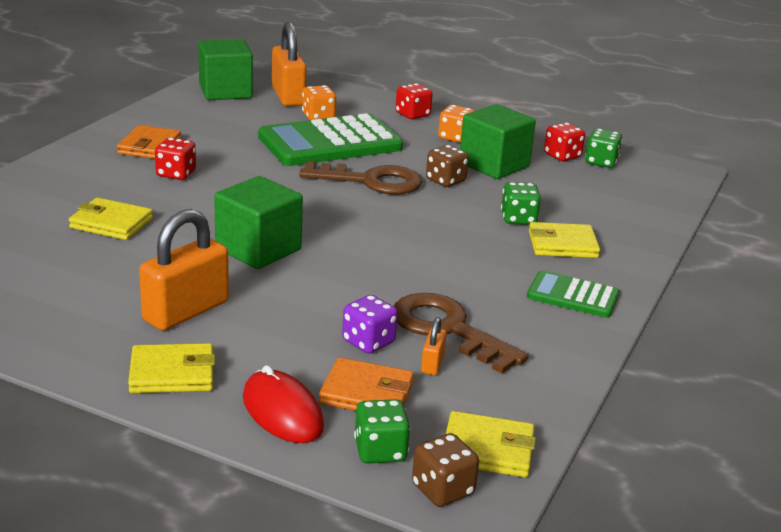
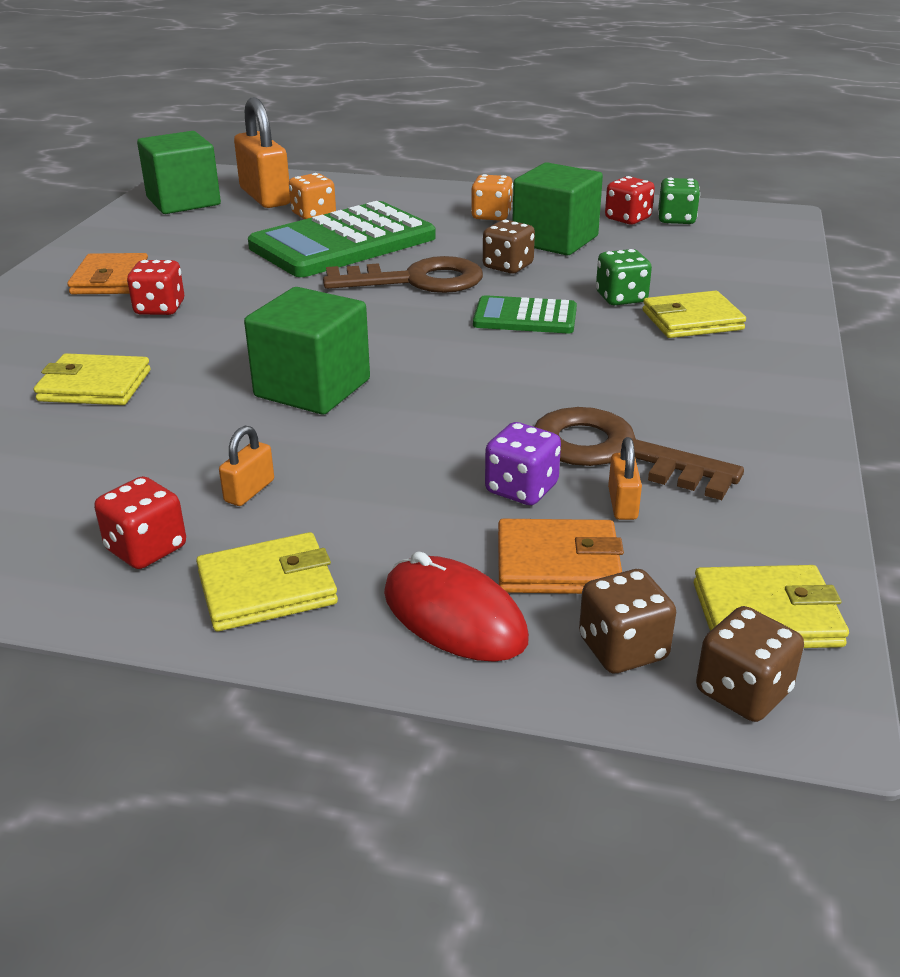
camera: 10 degrees left, 5 degrees up
orange padlock [139,209,229,331] -> orange padlock [219,426,274,506], size x0.45
green dice [354,399,410,464] -> brown dice [579,569,676,673]
red dice [395,83,433,119] -> red dice moved to [94,476,186,569]
green calculator [527,270,620,318] -> green calculator moved to [473,295,577,333]

